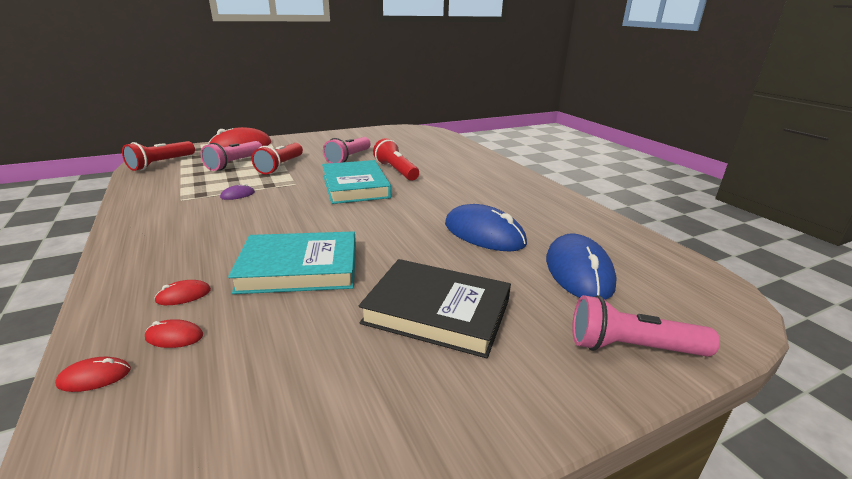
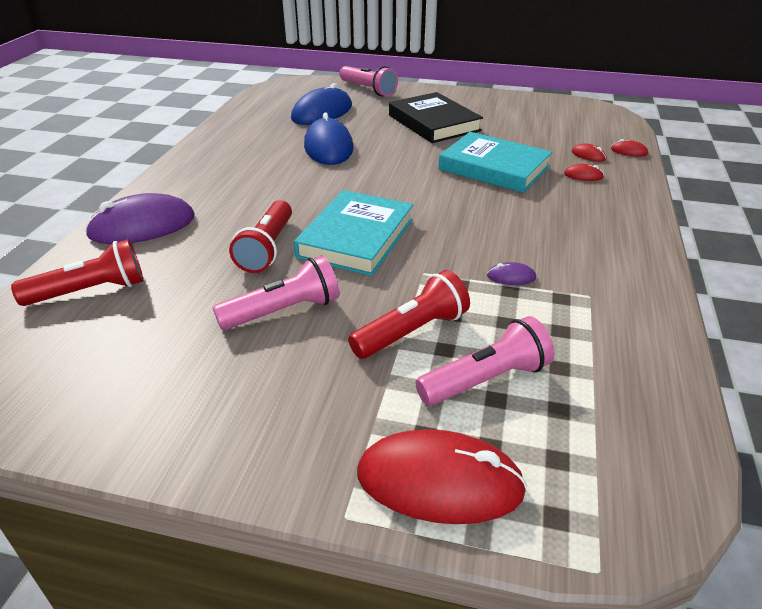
camera: 140 degrees left, 10 degrees up
red flashlight [122,141,195,171] -> red flashlight moved to [11,239,143,306]
none -> purple mouse [85,193,195,244]

